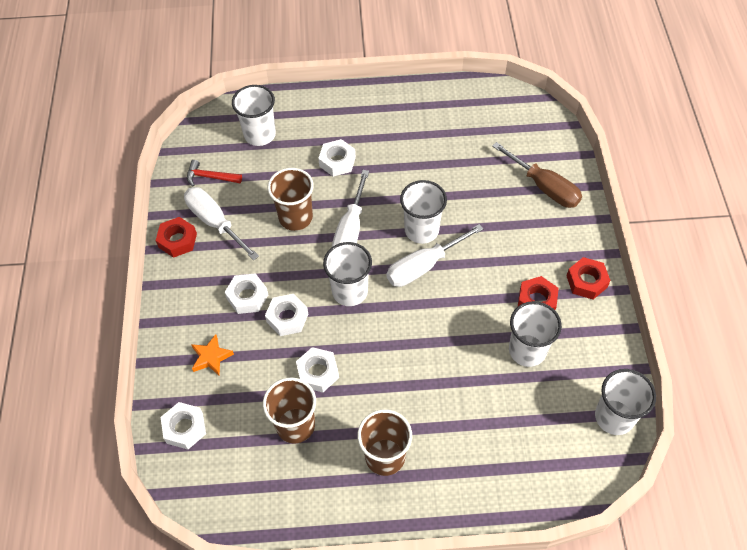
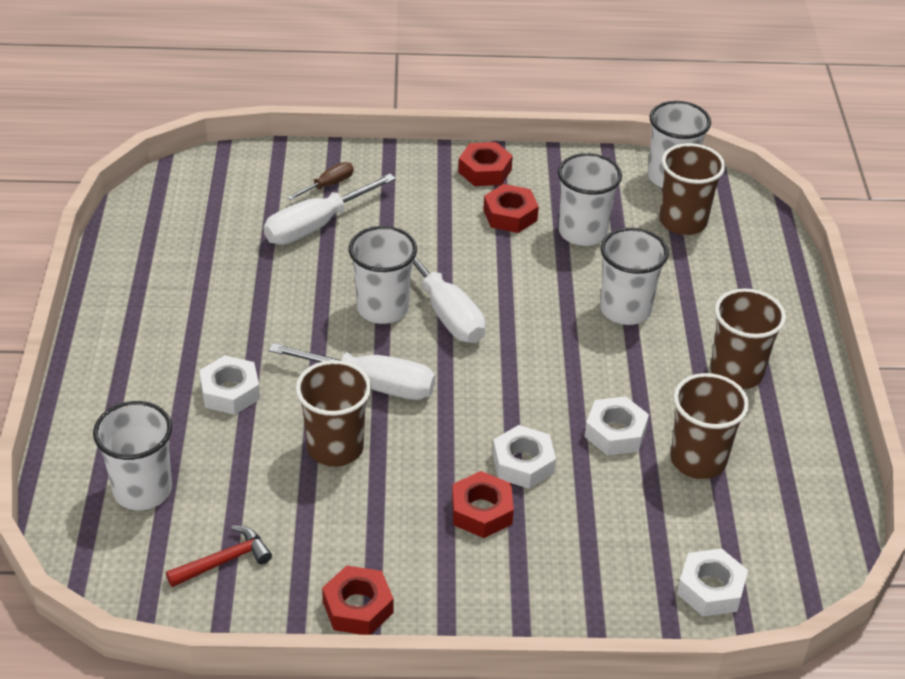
camera: 90 degrees left, 15 degrees down
white screwdriver [184,187,259,260] -> white screwdriver moved to [264,174,396,245]
red hammer [187,160,242,186] -> red hammer turned 135 degrees counterclockwise [166,525,272,587]
orange star [191,334,234,376] -> none
white nut [225,273,268,314] -> red nut [452,471,514,538]
white cup [323,242,372,306] -> white cup moved to [600,228,669,325]
brown screwdriver [492,142,582,208] -> brown screwdriver [287,162,354,200], size x0.53
none -> brown cup [659,143,725,235]

